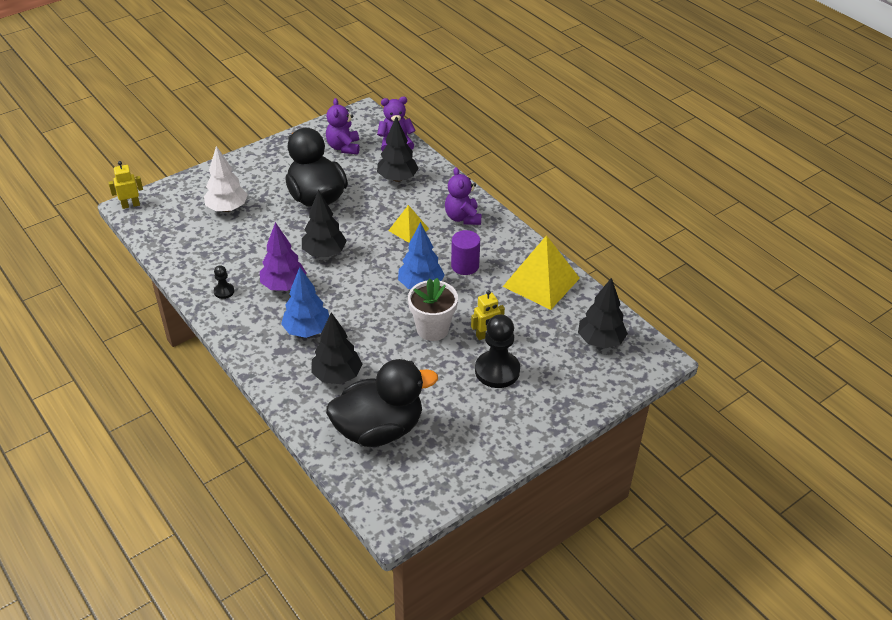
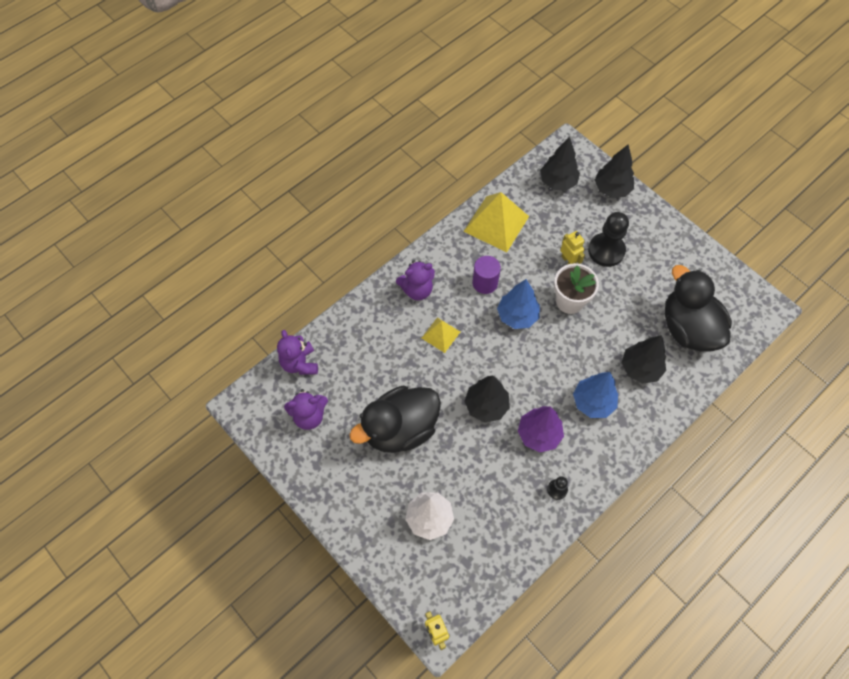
camera: 95 degrees left, 20 degrees up
black tree [377,117,419,182] -> black tree moved to [595,144,634,198]

